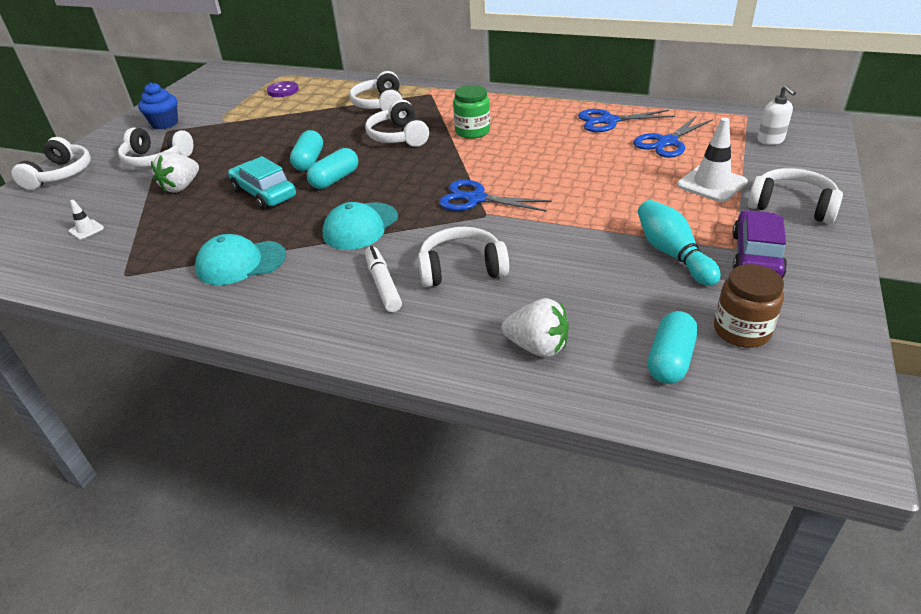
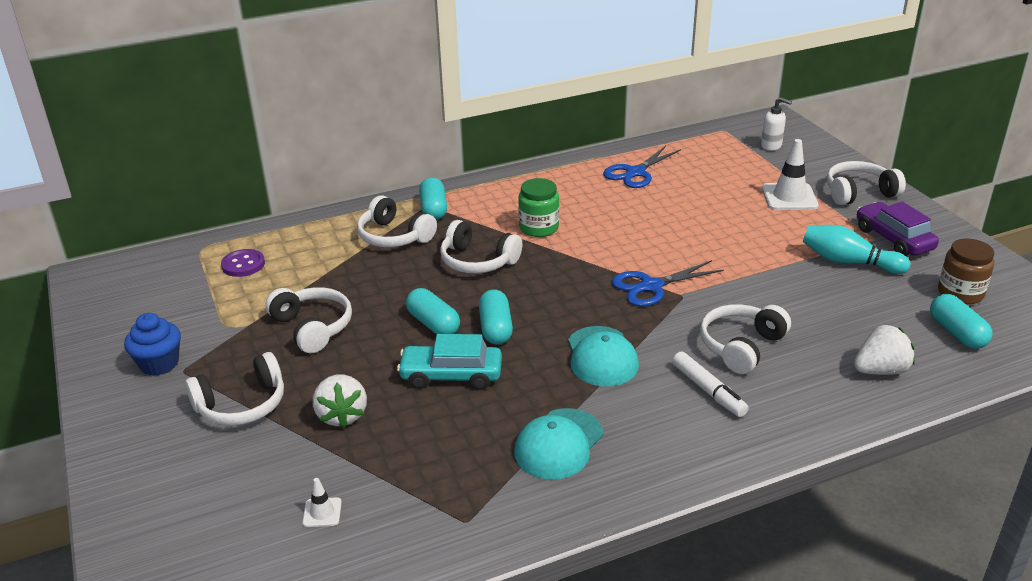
camera: 45 degrees left, 5 degrees down
white headphones [11,137,91,190] -> white headphones moved to [265,287,352,353]
white marker [365,246,402,312] -> white marker turned 150 degrees counterclockwise [672,351,749,417]
blue scissors [633,116,713,158] -> none
none -> turquoise capsule [419,177,447,220]

